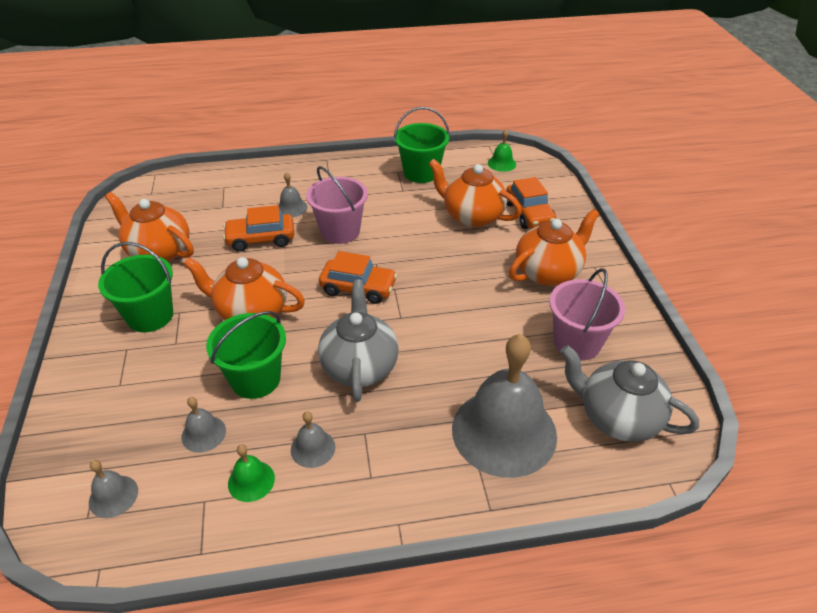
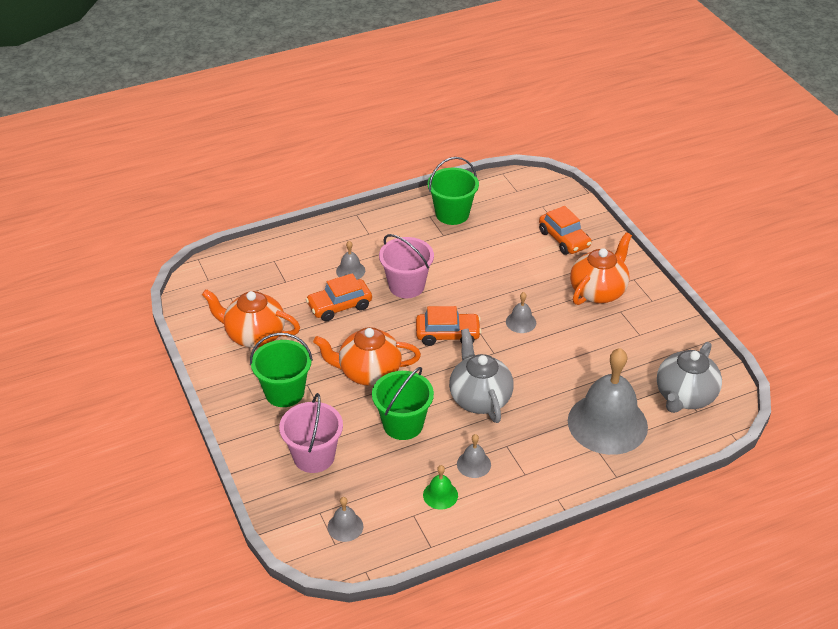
camera: 15 degrees left, 0 degrees up
grey bell [181,397,226,453] -> grey bell moved to [506,292,536,333]
orange teapot [428,159,522,227] -> none
green bell [488,129,516,172] -> none
pink bucket [549,268,625,361] -> pink bucket moved to [279,393,343,473]
grey teapot [560,345,699,441] -> grey teapot turned 75 degrees counterclockwise [657,342,722,413]

